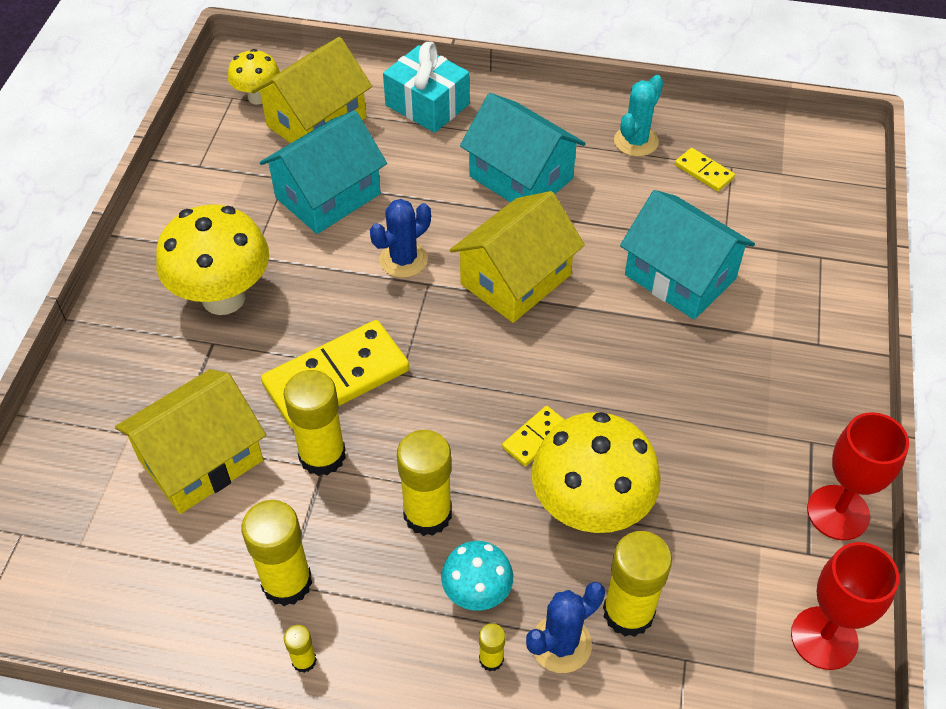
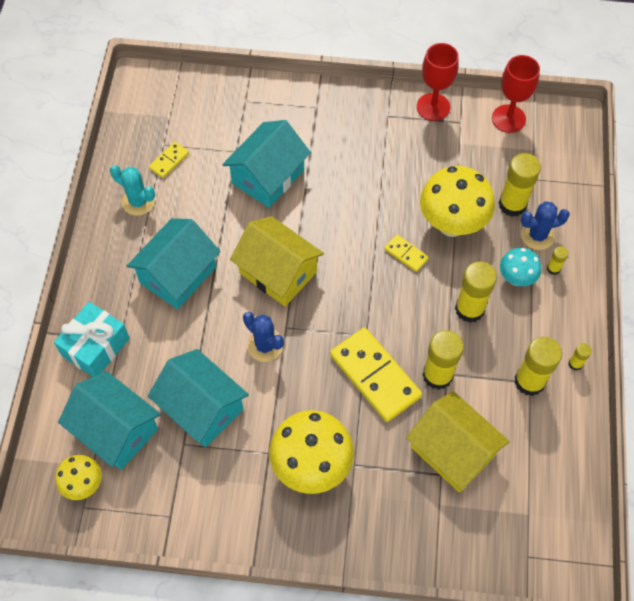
camera: 95 degrees left, 10 degrees up
yellow house [251,37,372,143] -> turquoise house [58,371,161,470]
blue cactus [526,582,605,673] -> blue cactus turned 60 degrees counterclockwise [521,201,570,250]

